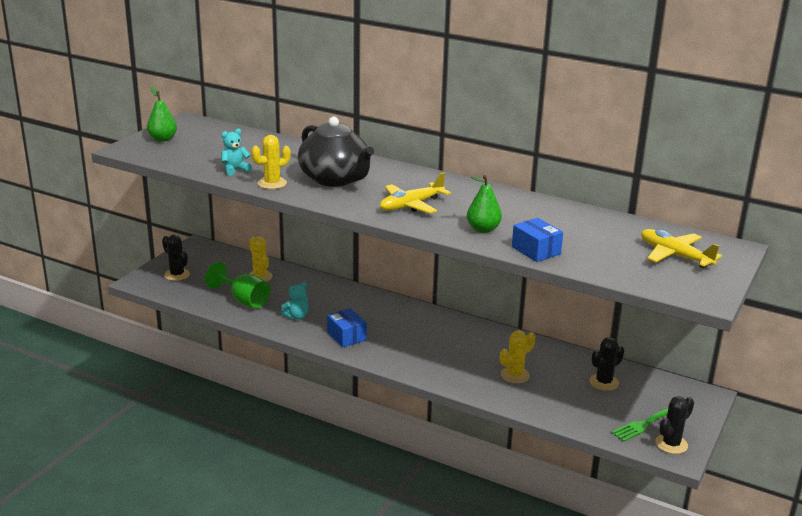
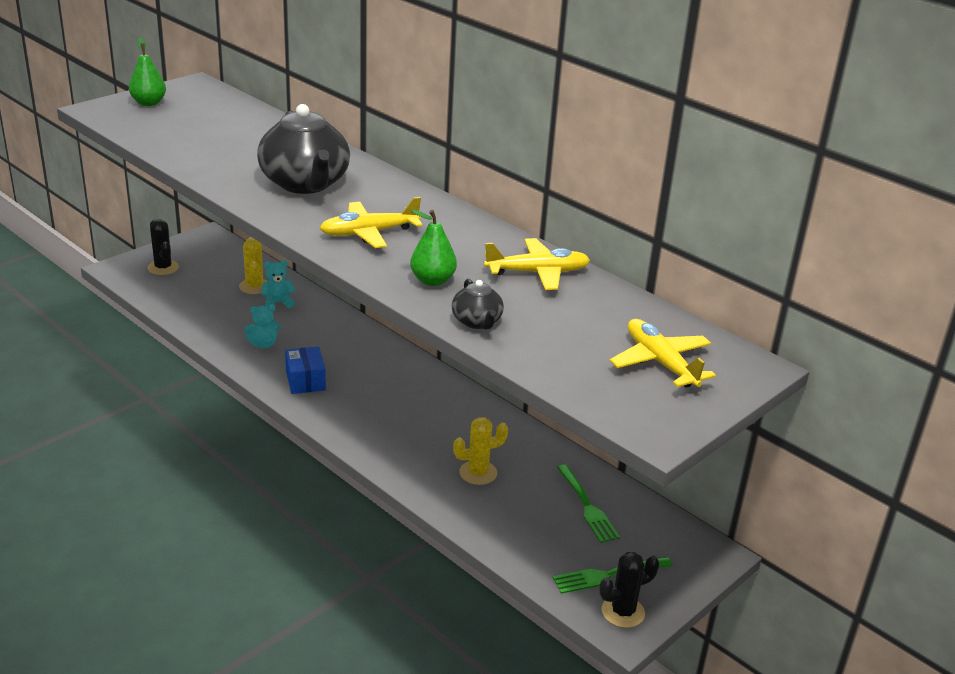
camera: 15 degrees right, 5 degrees up
green goblet [205,262,270,308] -> none
turquoise teddy bear [221,129,252,176] -> turquoise teddy bear moved to [261,260,295,308]
yellow cactus [251,135,291,189] -> none
blue box [512,218,563,262] -> black teapot [452,279,504,329]
black cactus [589,337,624,391] -> green fork [557,464,620,543]
none -> yellow plane [484,238,590,290]

